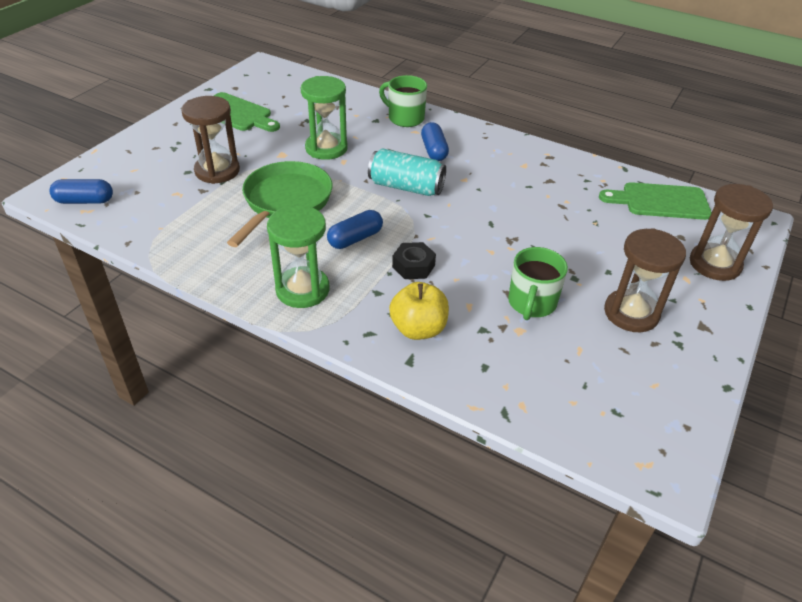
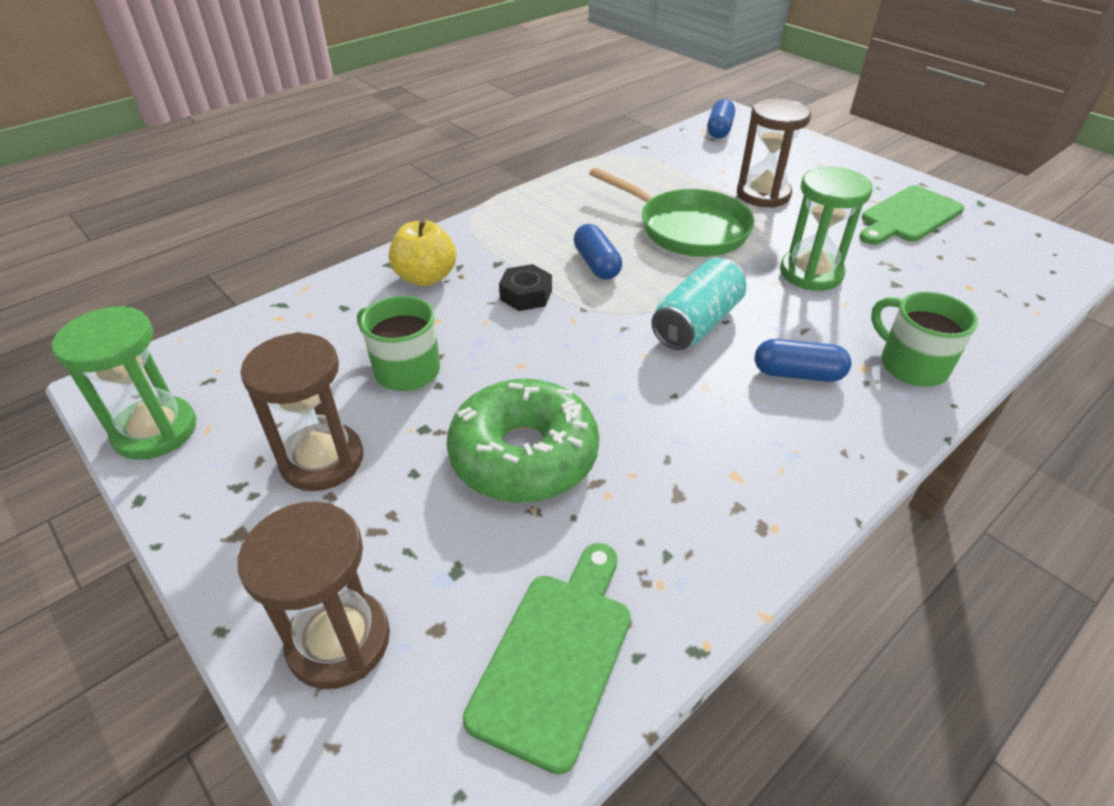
camera: 110 degrees right, 0 degrees up
green hourglass [267,205,329,308] -> green hourglass moved to [51,306,196,460]
green mug [379,75,427,127] -> green mug turned 90 degrees counterclockwise [871,292,978,387]
none -> green donut [447,379,600,503]

